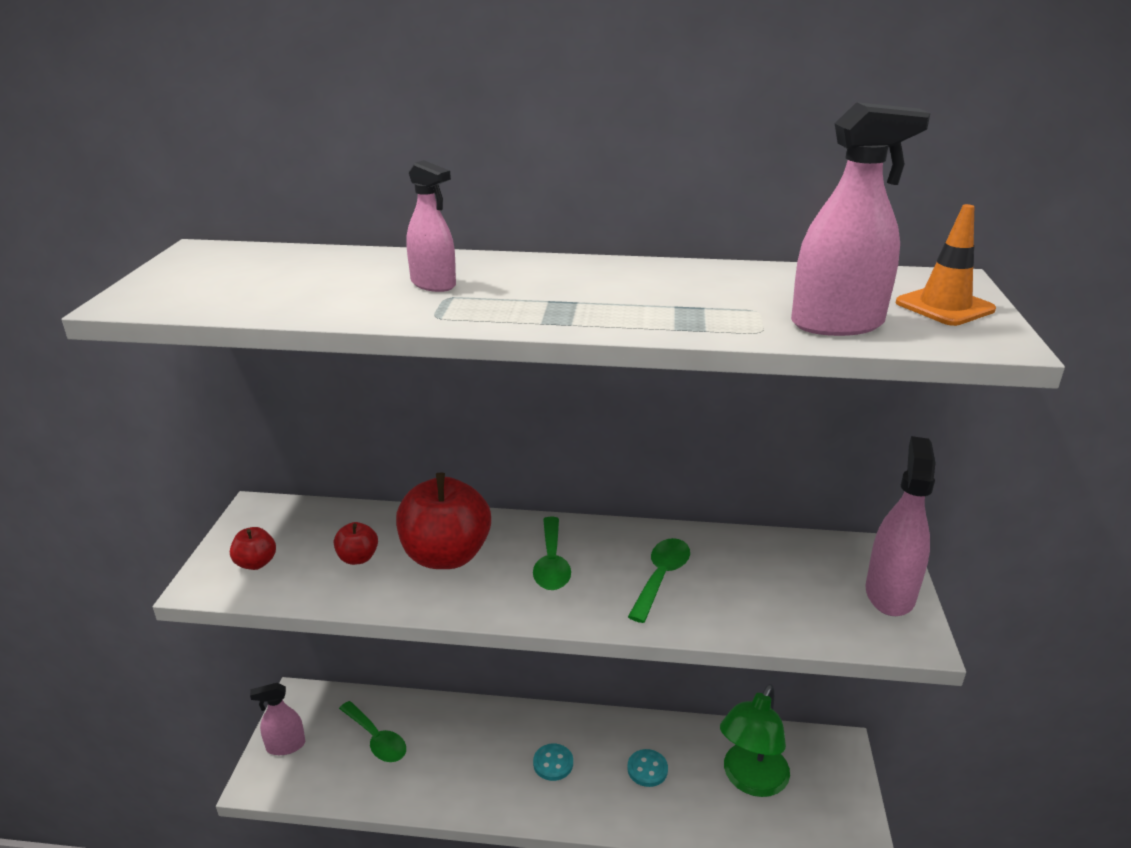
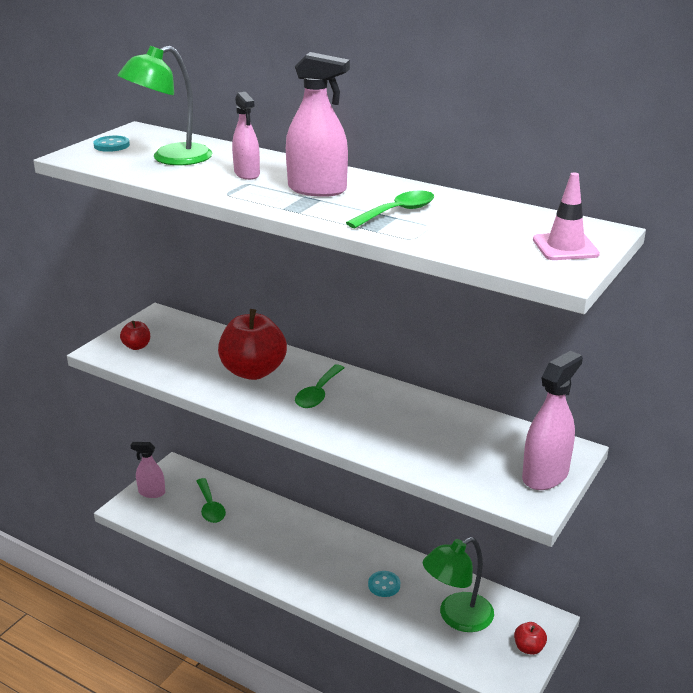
camera: 25 degrees right, 0 degrees up
red apple [334,522,378,565] -> red apple moved to [514,622,547,655]
turquoise button [533,744,573,781] -> turquoise button moved to [93,136,130,152]
green spoon [628,538,690,623] -> green spoon moved to [346,191,434,228]
pink spray bottle [791,102,930,336] -> pink spray bottle moved to [286,52,350,197]
orange traffic cone [896,204,996,326] -> pink traffic cone [533,172,600,260]
none -> green lamp [118,46,212,165]

